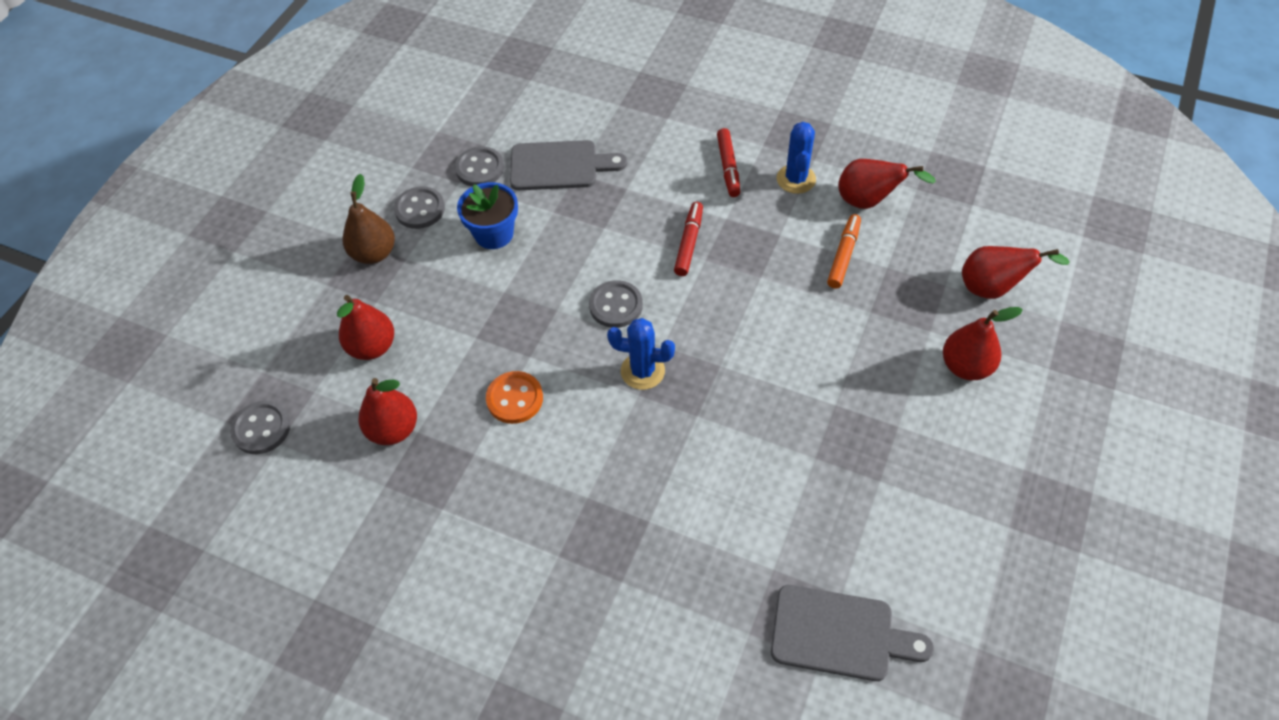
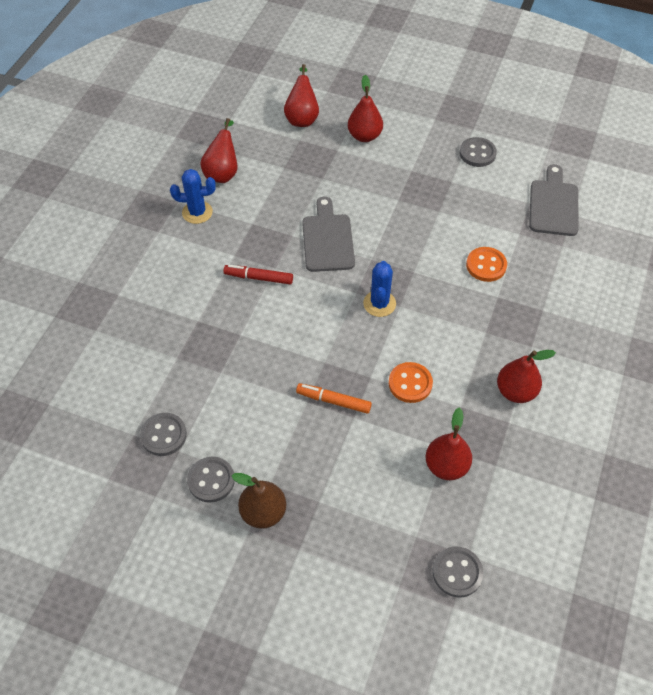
camera: 95 degrees left, 0 degrees up
red pear [337,295,394,360] -> red pear moved to [497,350,556,403]
blue flower pot [457,182,518,249] -> none
grey cutting board [510,140,627,190] -> grey cutting board moved to [302,197,355,272]
grey button [589,280,643,328] -> grey button moved to [459,137,497,167]
red marker [717,128,740,197] -> none
orange marker [827,214,861,289] -> orange marker moved to [296,383,372,414]
none -> orange button [466,247,507,282]

